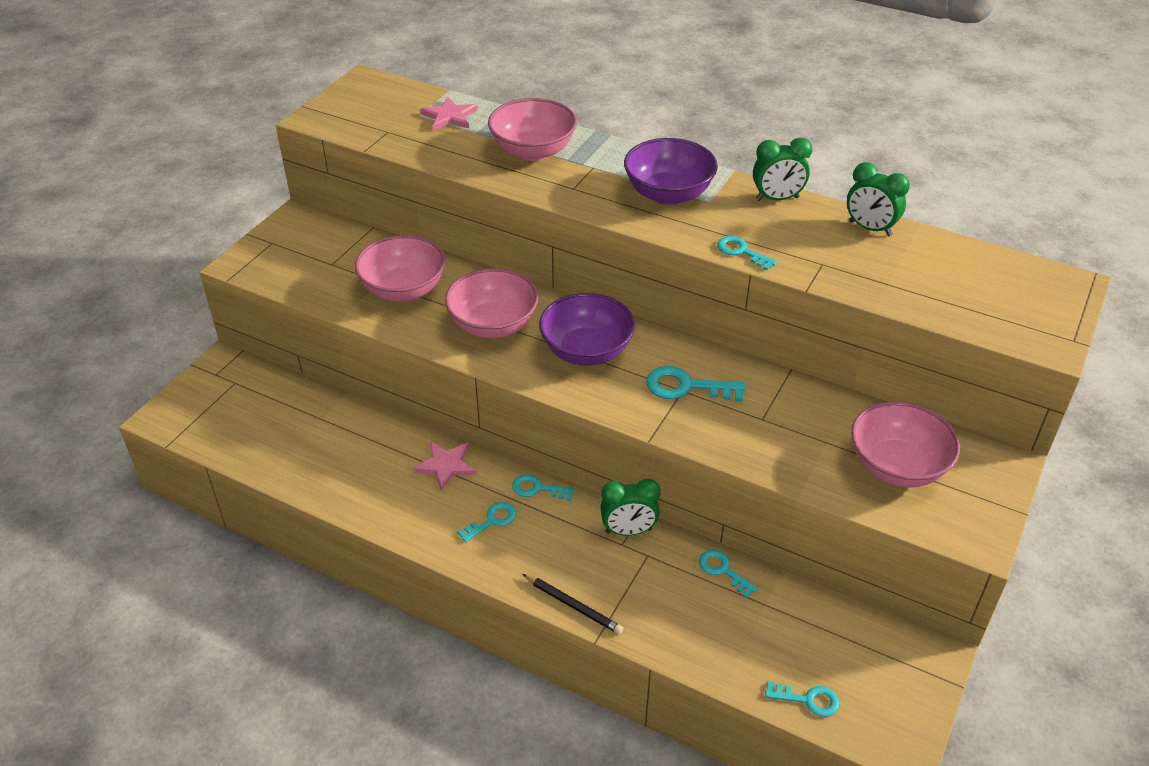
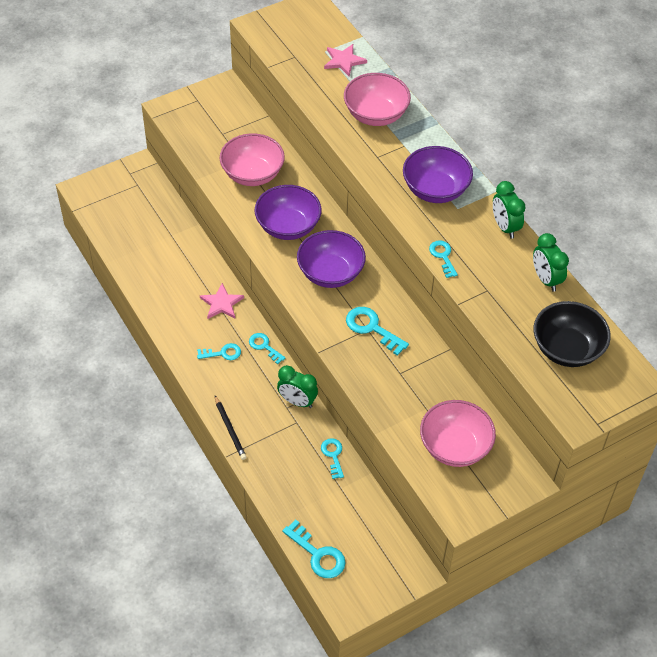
camera: 30 degrees right, 10 degrees up
pink bowl [445,268,539,338] -> purple bowl [254,185,322,240]
green clock [753,138,812,201] -> green clock turned 45 degrees clockwise [493,181,526,239]
turquoise key [765,681,840,717] -> turquoise key [282,519,346,578], size x1.53
none -> black bowl [534,301,611,367]

